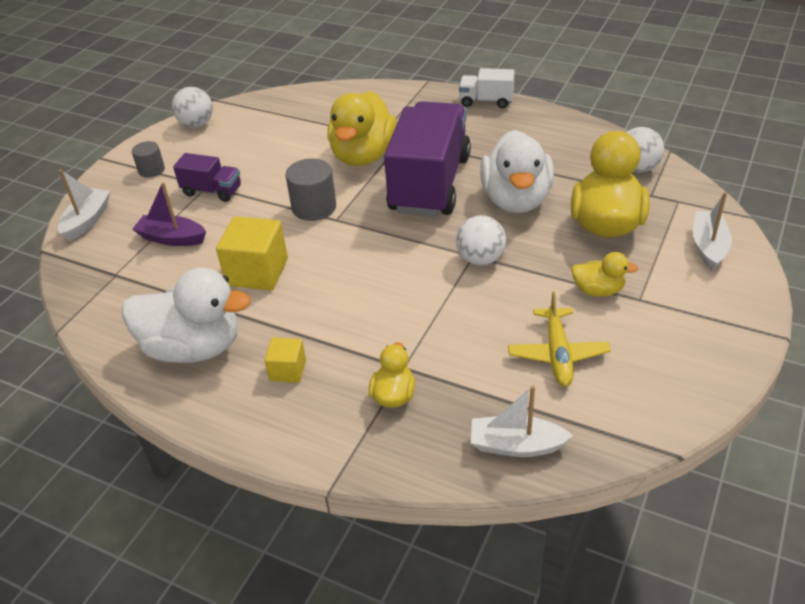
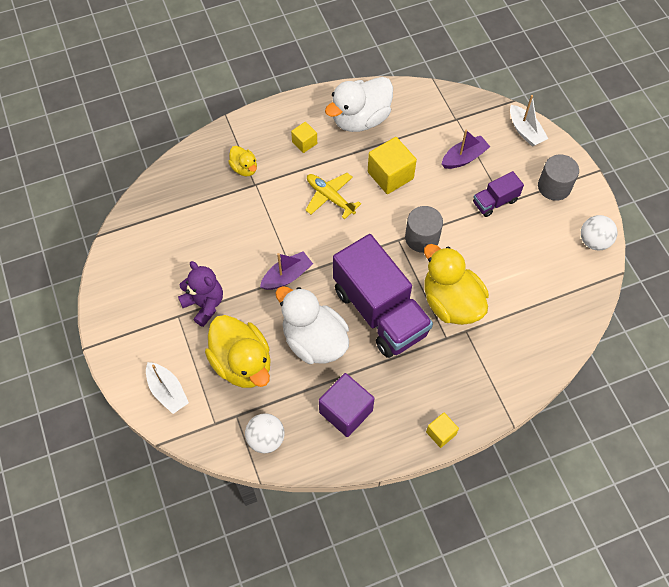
camera: 130 degrees right, 20 degrees up
grey cylinder [132,141,165,178] -> grey cylinder [538,154,579,201], size x1.58
white ball [456,215,506,266] -> purple boat [260,251,313,290]
white truck [459,68,515,108] -> yellow cube [426,413,459,448]
white boat [471,385,573,457] -> none
yellow plane [508,291,611,387] -> yellow plane moved to [306,173,361,219]
yellow duck [571,252,639,297] -> purple teddy bear [178,261,223,327]
none -> purple cube [319,373,375,437]

